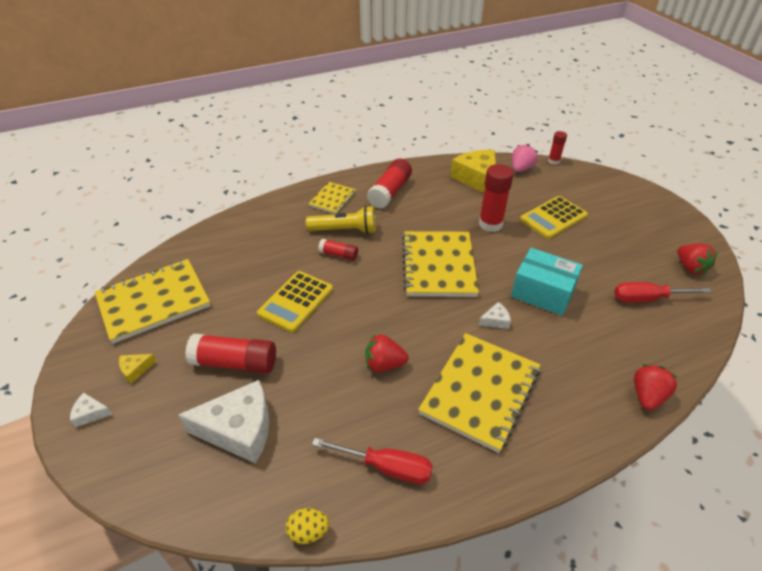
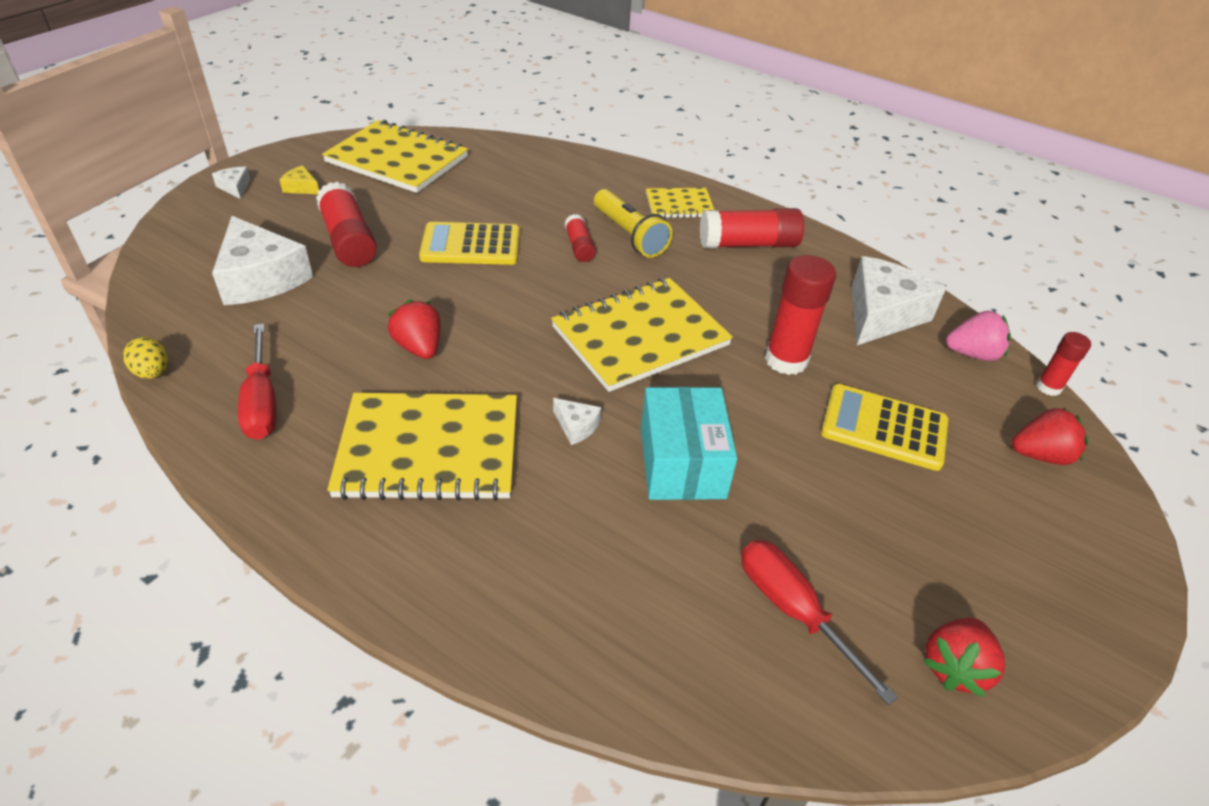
camera: 55 degrees right, 0 degrees up
yellow cheese [450,150,496,193] -> white cheese [852,256,945,346]
red strawberry [634,364,677,410] -> red strawberry moved to [1012,407,1088,465]

